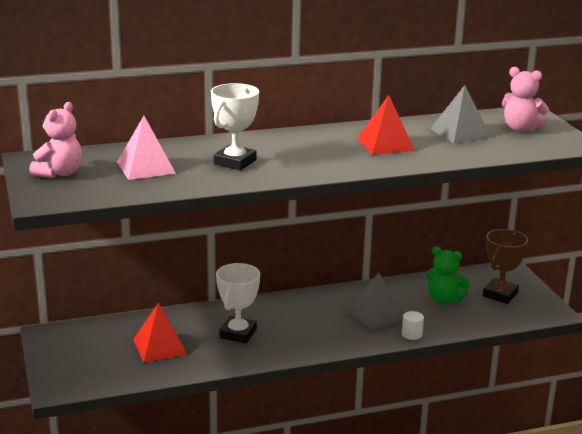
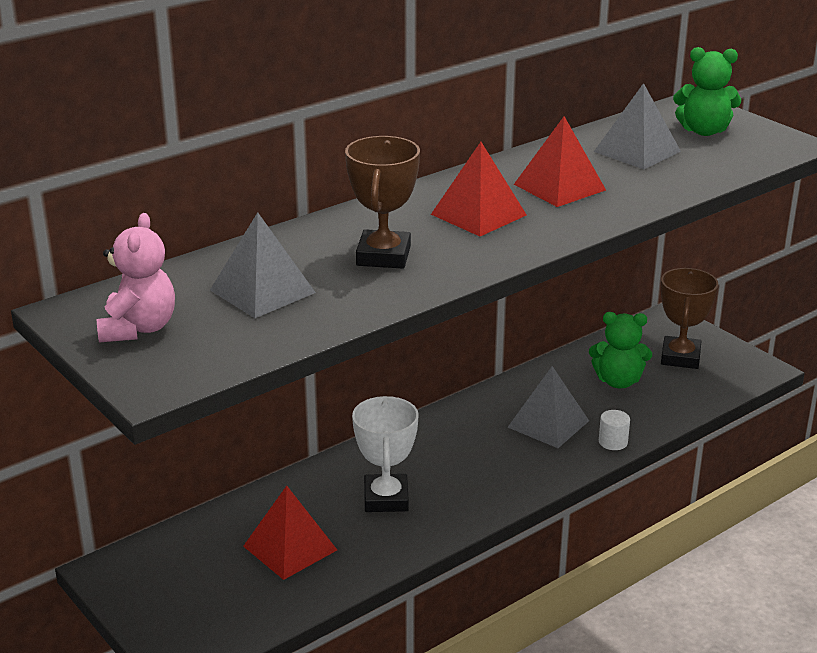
camera: 20 degrees left, 5 degrees up
pink pyramid [117,116,176,180] -> grey pyramid [210,212,316,318]
white trophy [211,83,259,170] -> brown trophy [345,136,420,269]
pink teddy bear [502,67,549,132] -> green teddy bear [673,47,741,136]
none -> red pyramid [431,142,527,236]

